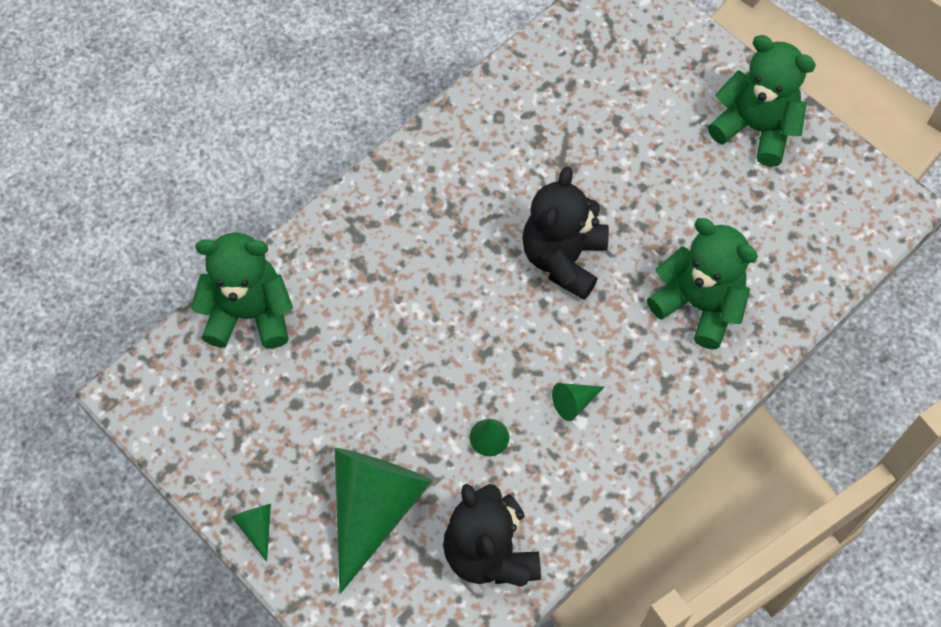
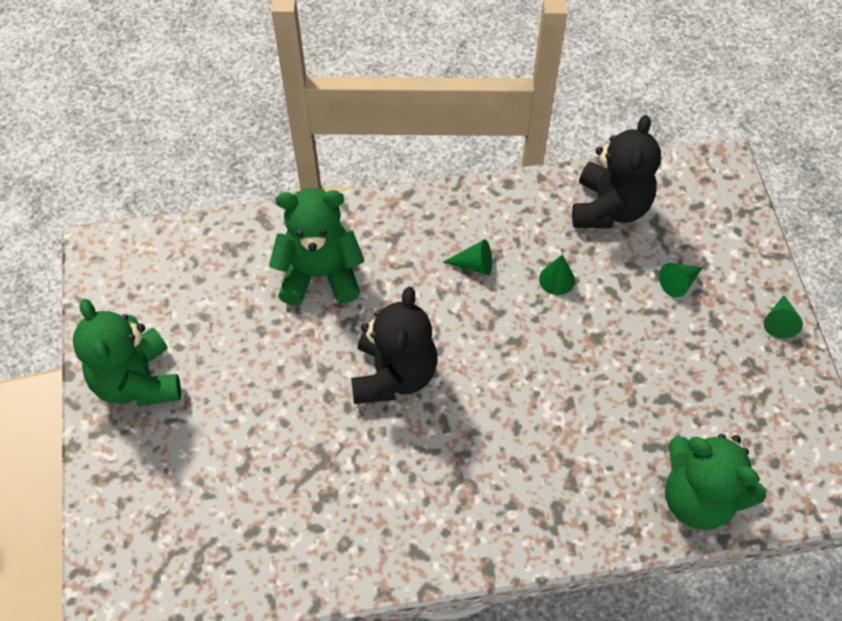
camera: 145 degrees left, 5 degrees down
green cone [335,448,432,594] -> green cone [659,263,703,298], size x0.40
black teddy bear [522,166,609,300] -> black teddy bear turned 45 degrees counterclockwise [351,287,437,404]
green teddy bear [647,218,758,349] -> green teddy bear turned 105 degrees clockwise [269,188,364,306]

